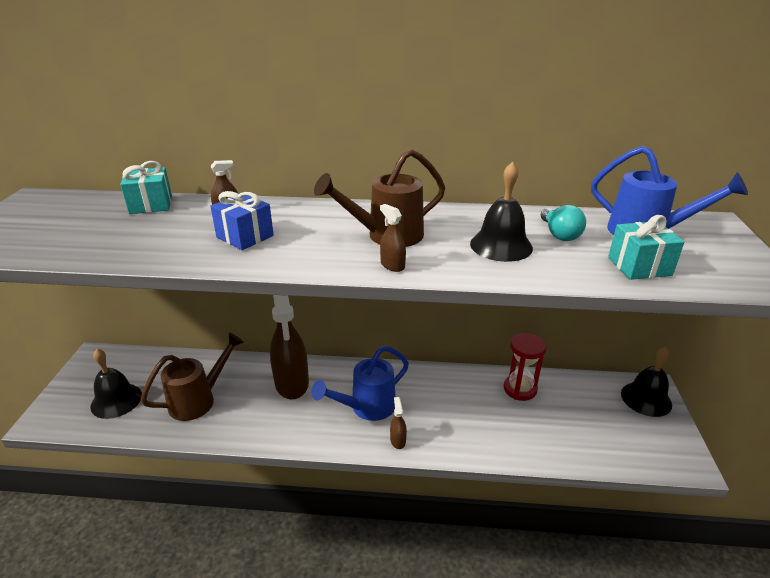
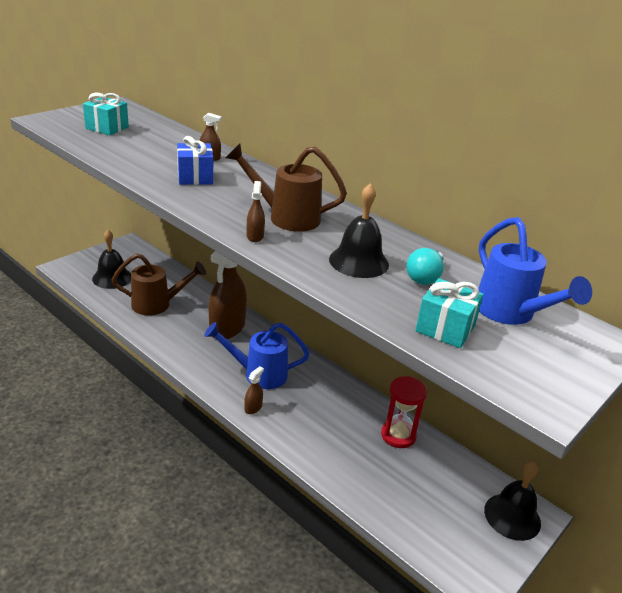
camera: 35 degrees right, 0 degrees up
turquoise gift [120,161,172,214] -> turquoise gift moved to [83,93,129,135]

